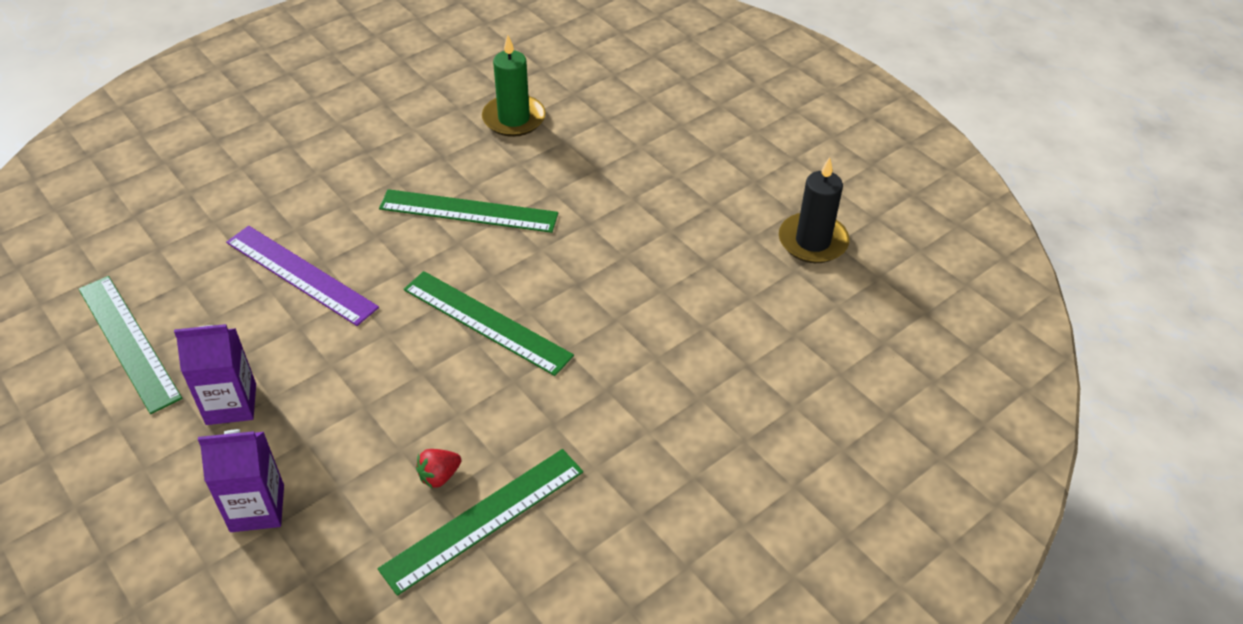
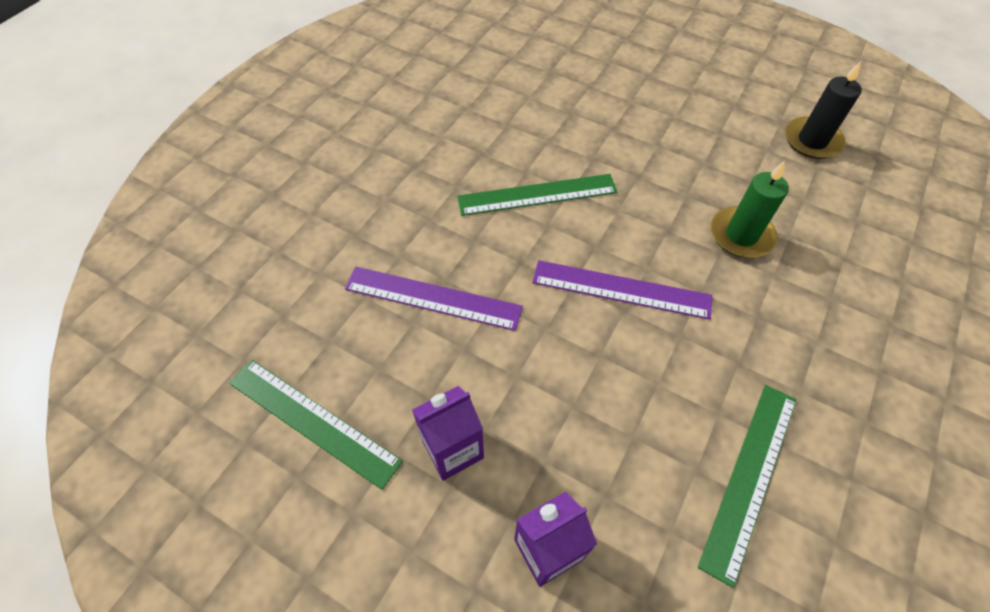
camera: 20 degrees left, 10 degrees up
green ruler [404,271,574,376] -> purple ruler [532,260,712,320]
red strawberry [416,449,461,489] -> none
green candle [482,35,546,137] -> green candle moved to [711,161,789,258]

